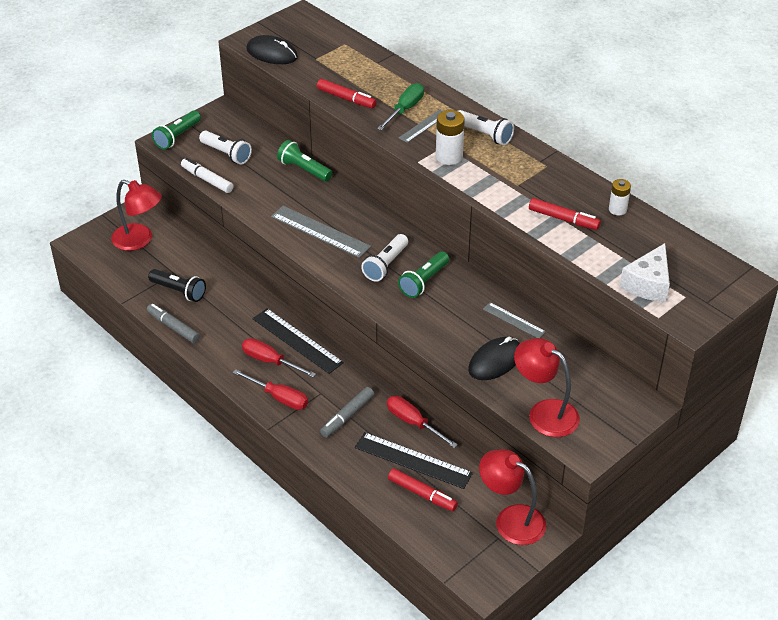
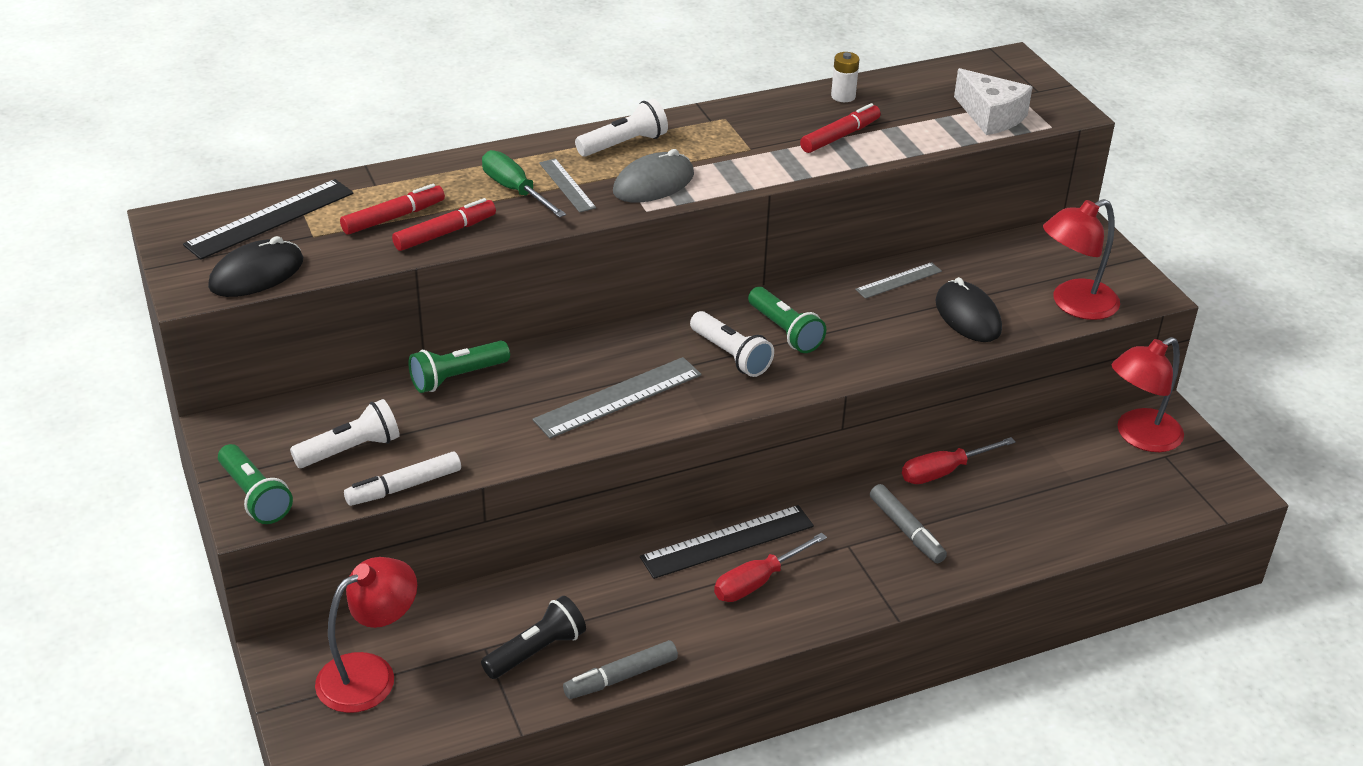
camera: 70 degrees left, 5 degrees down
red screwdriver [233,369,308,410] -> none
black ruler [355,432,473,489] -> black ruler moved to [183,179,353,260]
red marker [388,468,458,511] -> red marker moved to [340,184,445,235]
white battery [436,110,465,165] -> grey mouse [613,149,694,203]

